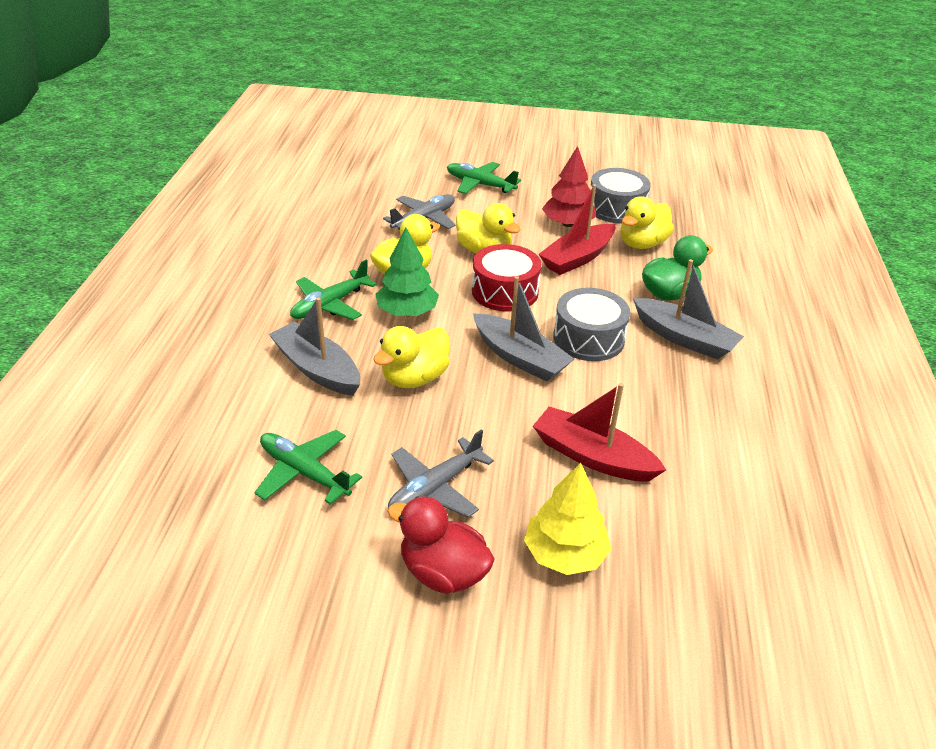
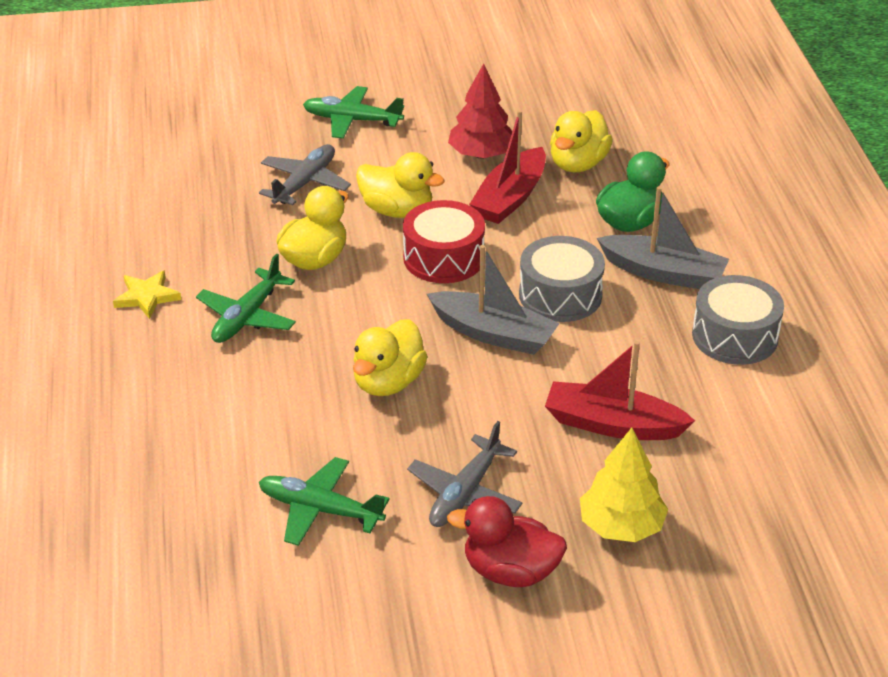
camera: 15 degrees left, 0 degrees up
grey boat [269,297,360,396] -> none
green tree [375,228,439,316] -> none
grey drum [591,168,651,224] -> grey drum moved to [692,275,784,365]
none -> yellow star [113,271,181,319]

